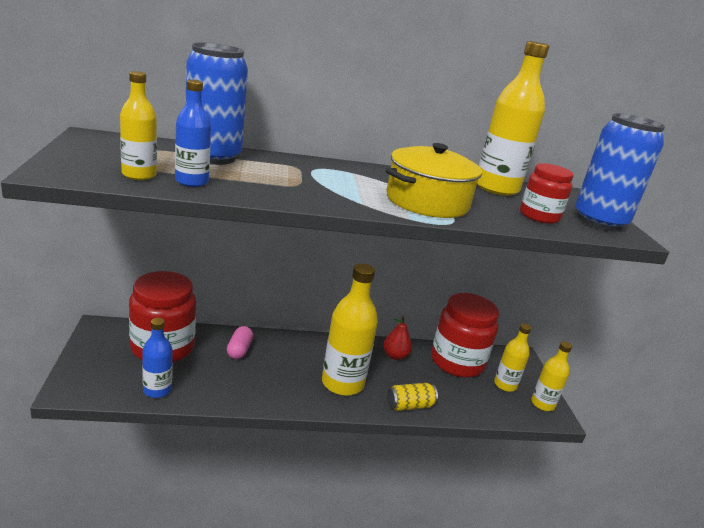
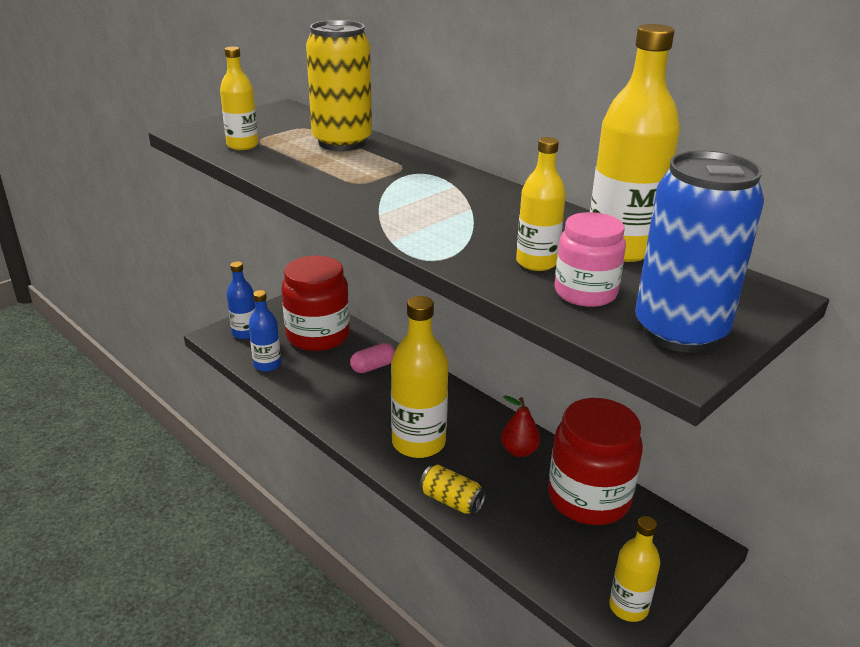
camera: 55 degrees right, 5 degrees up
blue bottle [175,79,211,187] -> blue bottle moved to [227,261,255,339]
blue can [185,42,248,165] -> yellow can [306,20,372,151]
yellow pot [386,143,482,218] -> none
yellow bottle [494,323,531,392] -> yellow bottle moved to [516,137,566,271]
red jar [520,163,574,224] -> pink jar [554,212,626,307]

